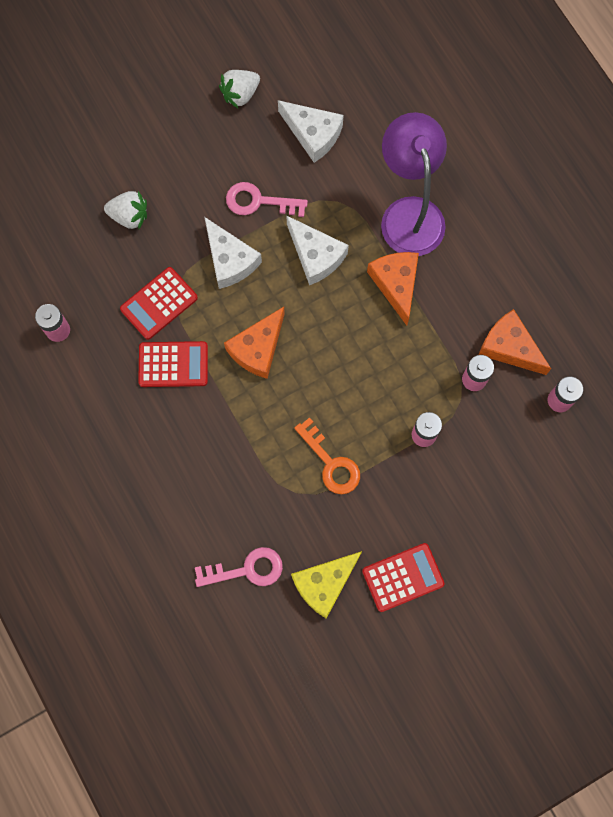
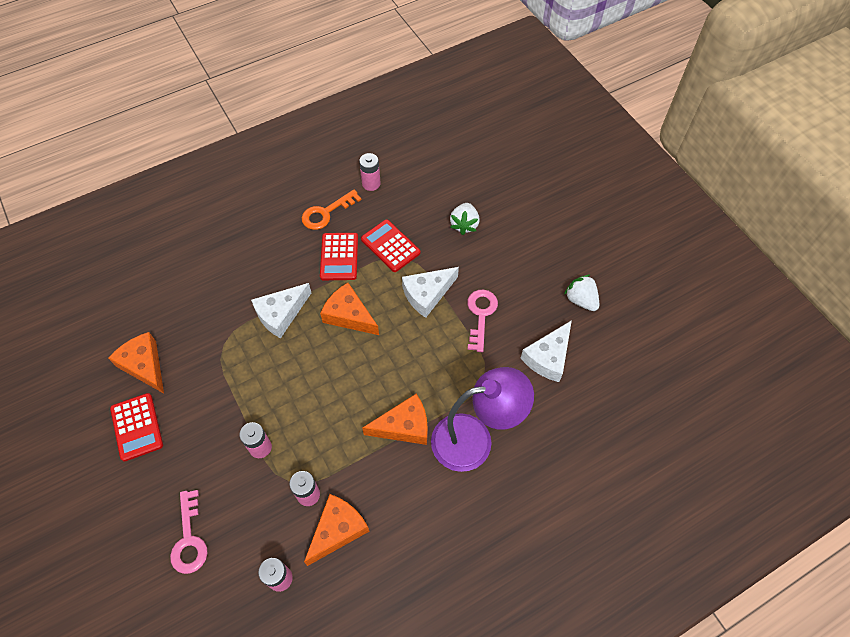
camera: 90 degrees right, 15 degrees down
pink key [195,547,283,587] -> pink key moved to [170,490,208,574]
white cheese [286,215,349,285] -> white cheese moved to [251,283,311,338]
yellow cheese [291,551,362,619] -> orange cheese [108,332,164,393]
orange key [294,417,360,494] -> orange key moved to [302,189,362,230]

